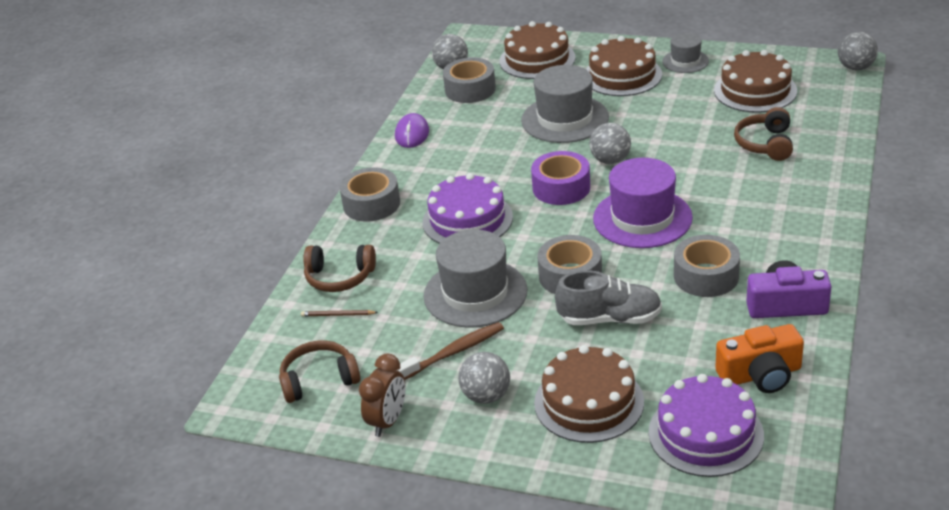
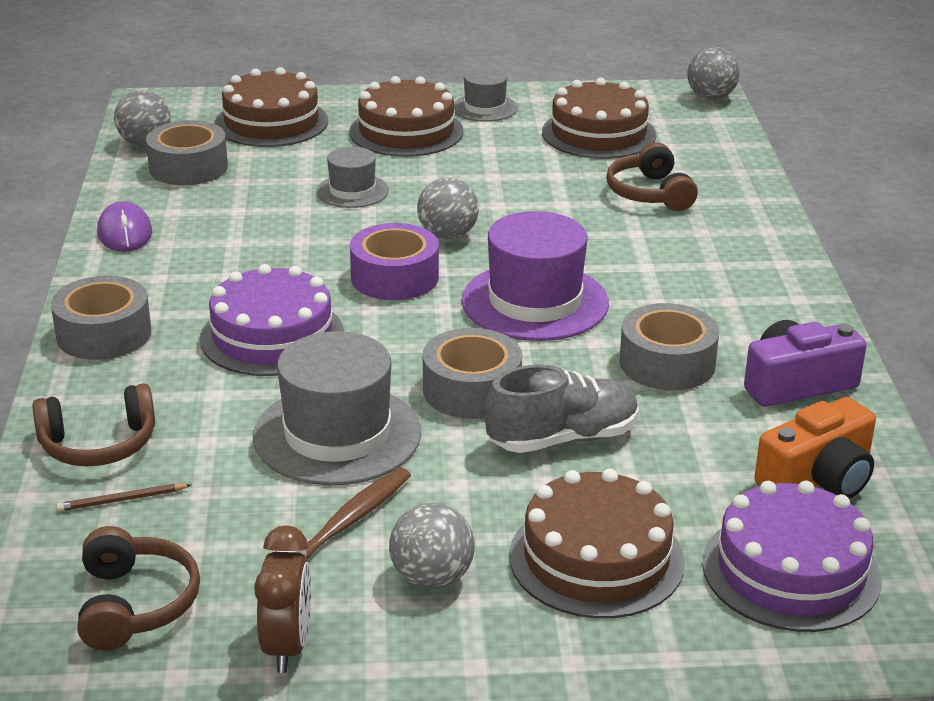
camera: 25 degrees left, 5 degrees down
brown headphones [279,340,360,403] -> brown headphones turned 120 degrees clockwise [77,526,200,650]
grey hat [521,65,609,143] -> grey hat [316,147,389,208], size x0.55

